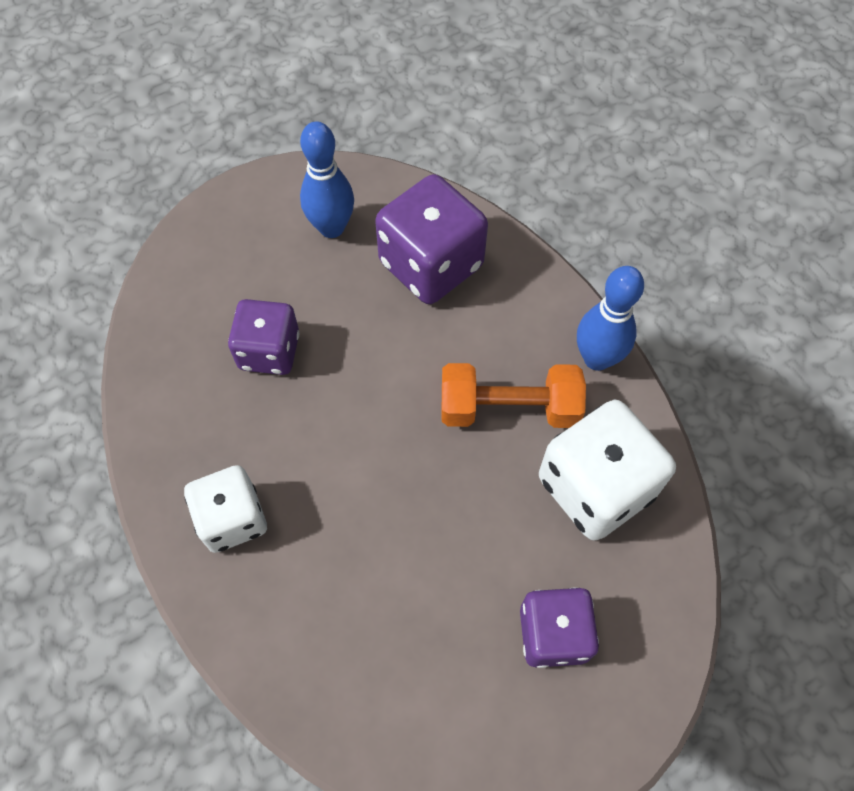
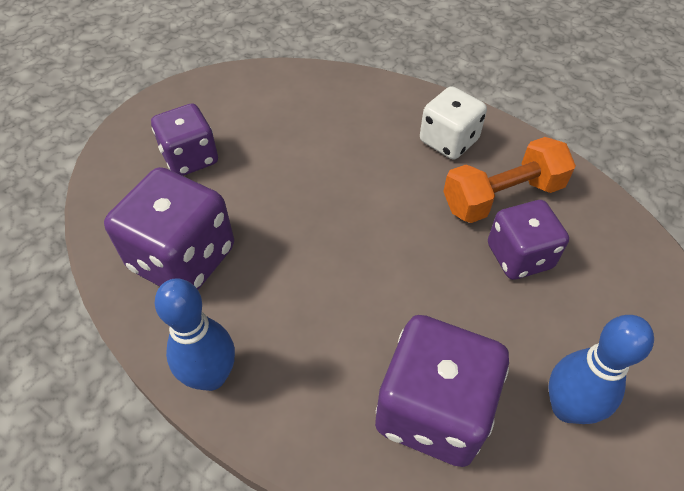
camera: 155 degrees right, 10 degrees down
orange dumbbell [442,363,586,428] -> orange dumbbell moved to [443,137,576,223]
white dice [539,400,676,540] -> purple dice [104,167,234,290]

